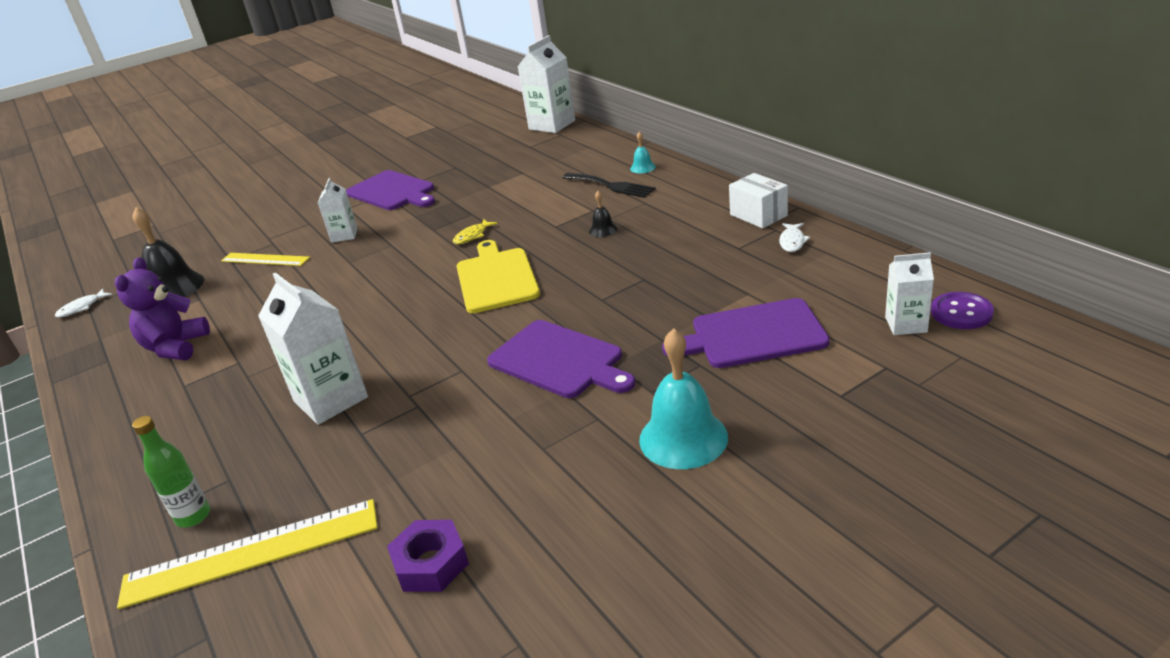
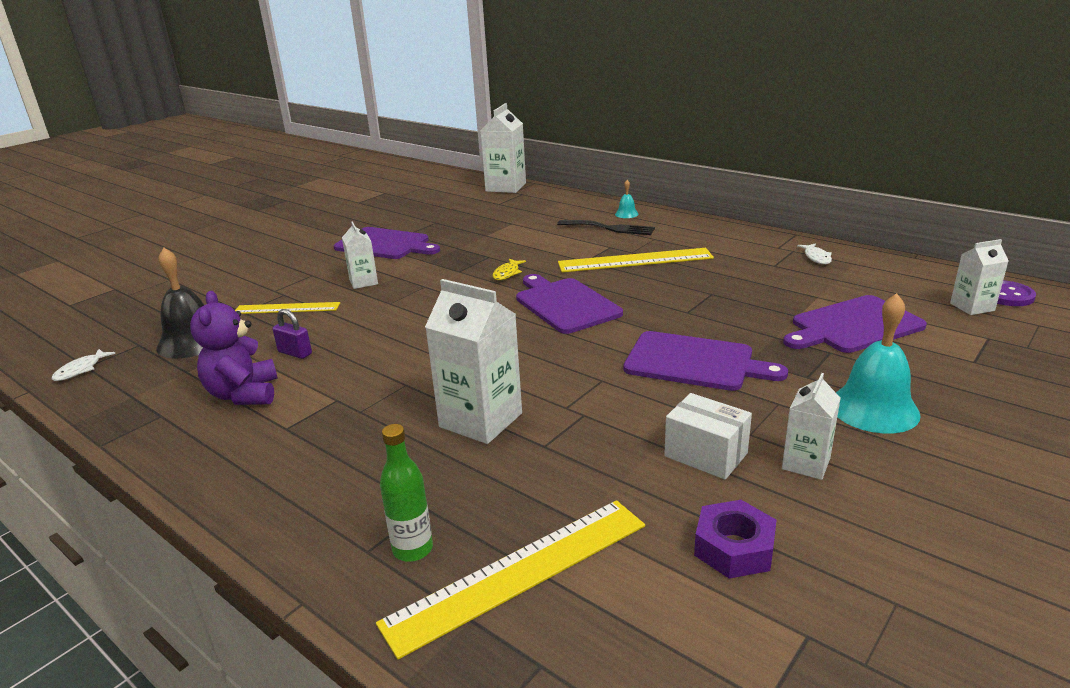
camera: 20 degrees left, 5 degrees down
yellow cutting board [456,240,540,313] -> purple cutting board [516,274,623,334]
black bell [589,191,617,237] -> yellow ruler [558,248,714,272]
white box [729,173,788,228] -> white box moved to [664,393,752,480]
none -> purple padlock [273,309,312,359]
none -> white carton [782,373,841,480]

